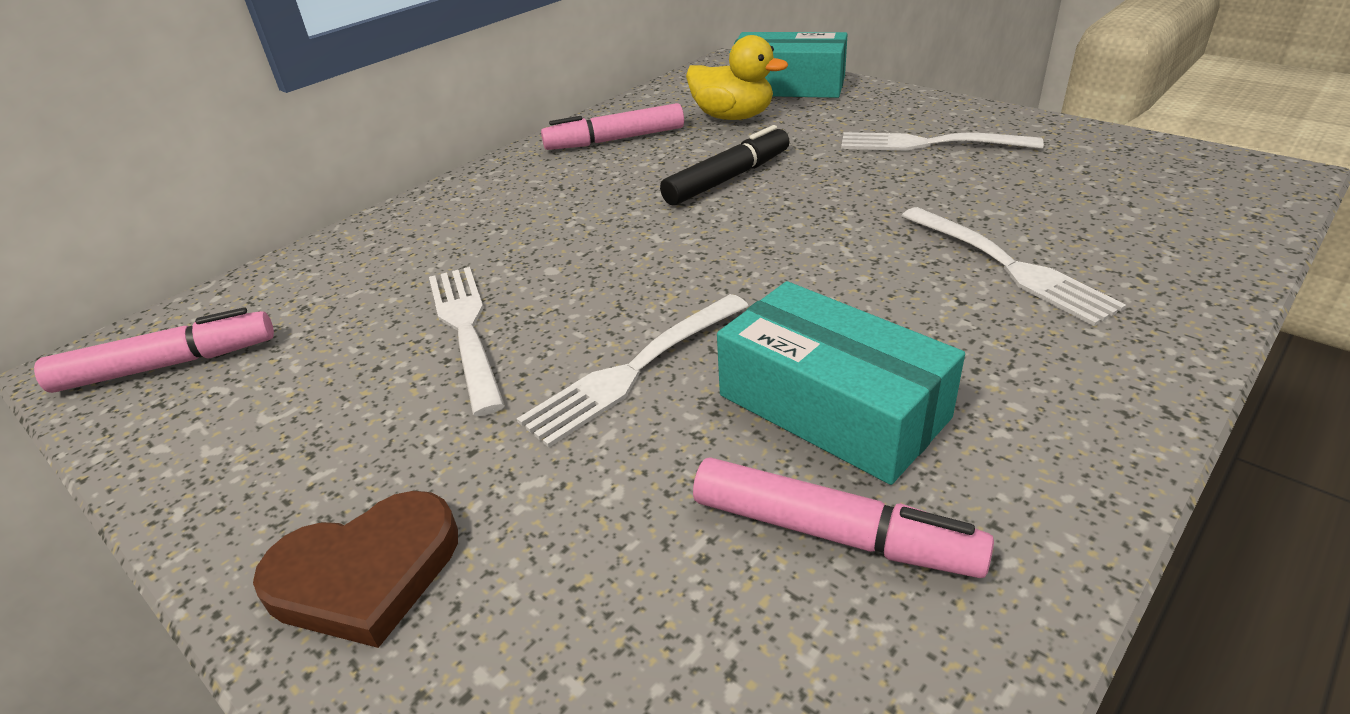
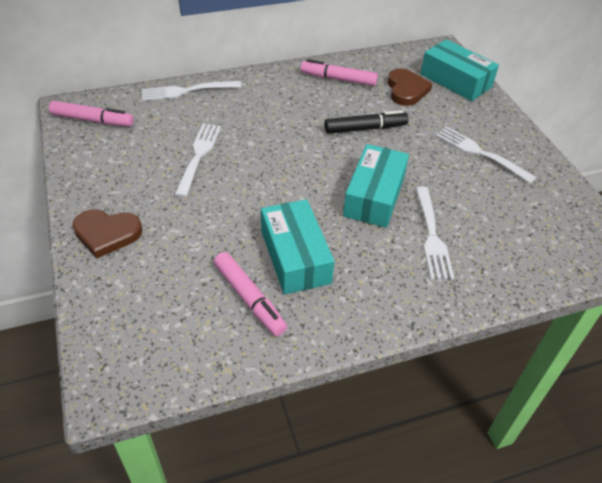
camera: 25 degrees right, 10 degrees up
white fork [517,294,749,448] -> white fork moved to [141,81,242,101]
yellow duck [686,35,788,120] -> brown heart [387,68,432,106]
none -> turquoise box [343,144,409,228]

